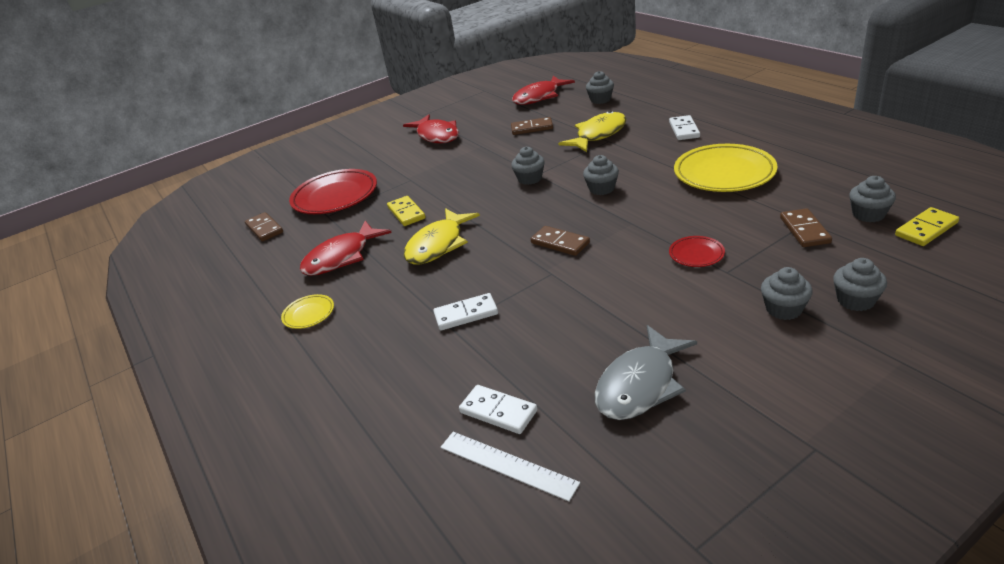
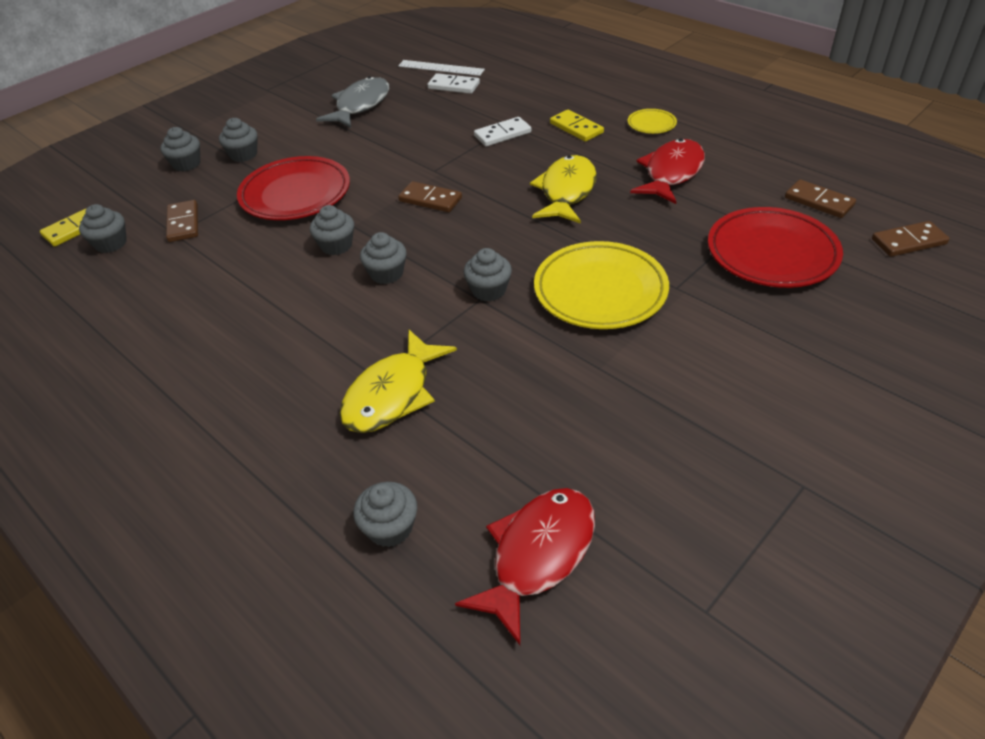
camera: 165 degrees right, 10 degrees up
yellow domino [387,196,426,226] -> yellow domino moved to [550,110,604,142]
red fish [403,115,459,144] -> none
brown domino [511,117,553,135] -> brown domino moved to [872,221,950,257]
white domino [669,115,700,140] -> none
red plate [669,236,725,267] -> red plate [237,156,350,220], size x2.13
yellow plate [674,144,778,192] -> yellow plate moved to [534,241,669,329]
none -> grey cupcake [310,205,354,255]

